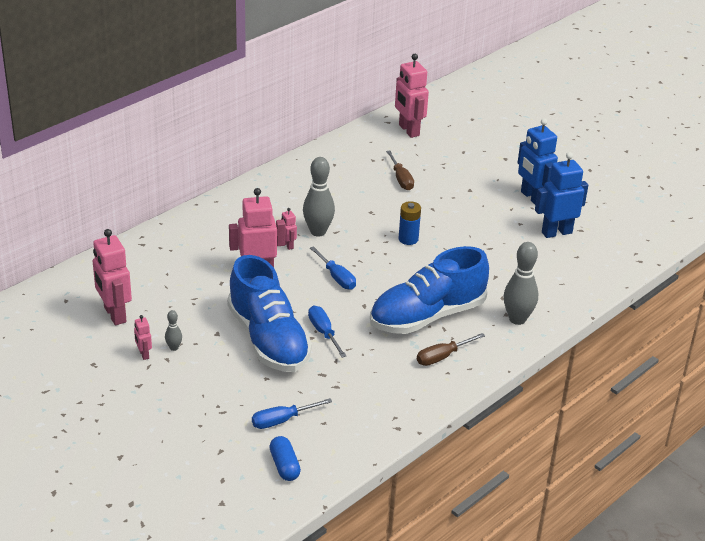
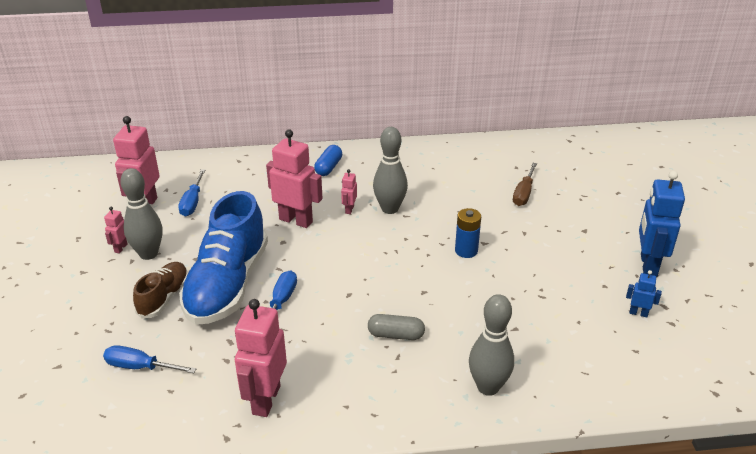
camera: 40 degrees right, 0 degrees up
grey bowling pin [165,310,182,351] -> grey bowling pin [120,168,162,260], size x2.06
blue capsule [269,436,301,481] -> blue capsule moved to [314,145,342,176]
blue screwdriver [310,246,356,290] -> blue screwdriver moved to [178,169,205,216]
blue shoe [370,246,489,334] -> grey capsule [368,314,425,340]
pink robot [395,54,429,138] -> pink robot moved to [235,299,287,417]
brown screwdriver [417,333,485,366] -> none
blue robot [535,152,588,238] -> blue robot [626,270,662,317], size x0.47
none -> brown shoe [133,262,188,319]

